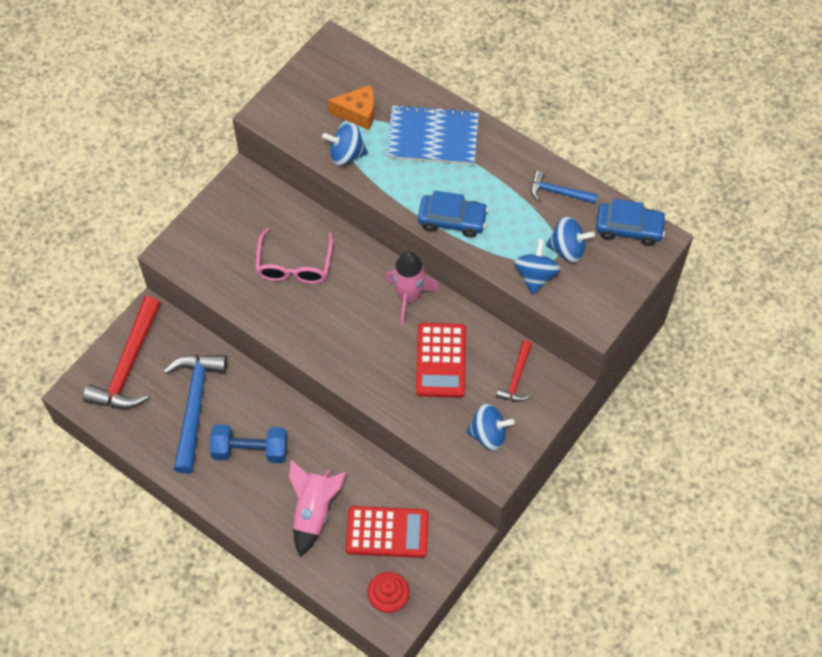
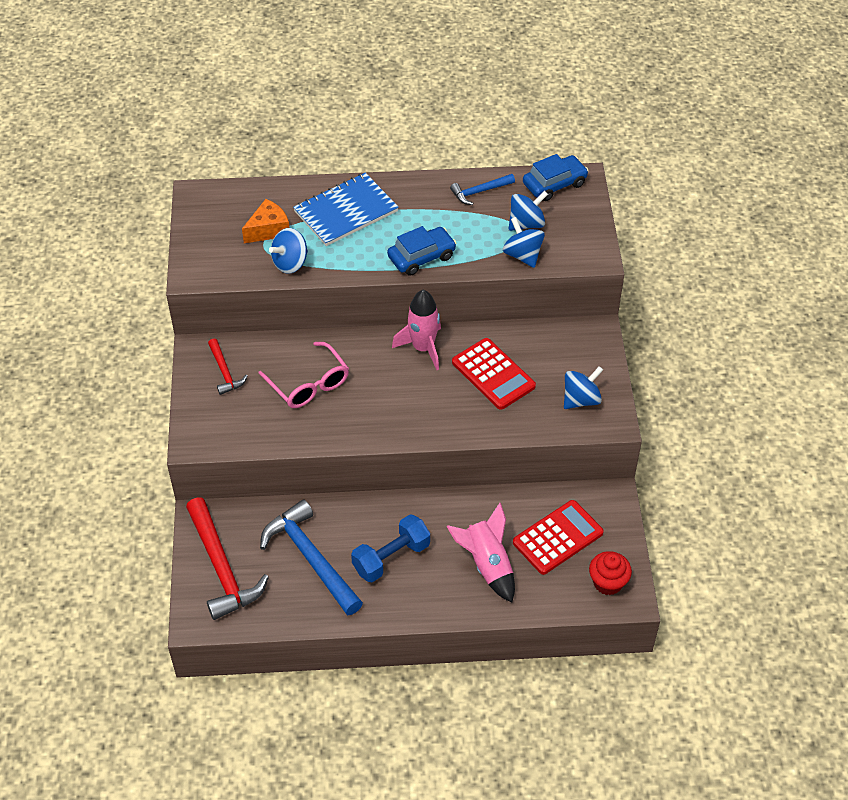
camera: 40 degrees left, 10 degrees down
red hammer [496,340,532,402] -> red hammer moved to [208,339,248,395]

